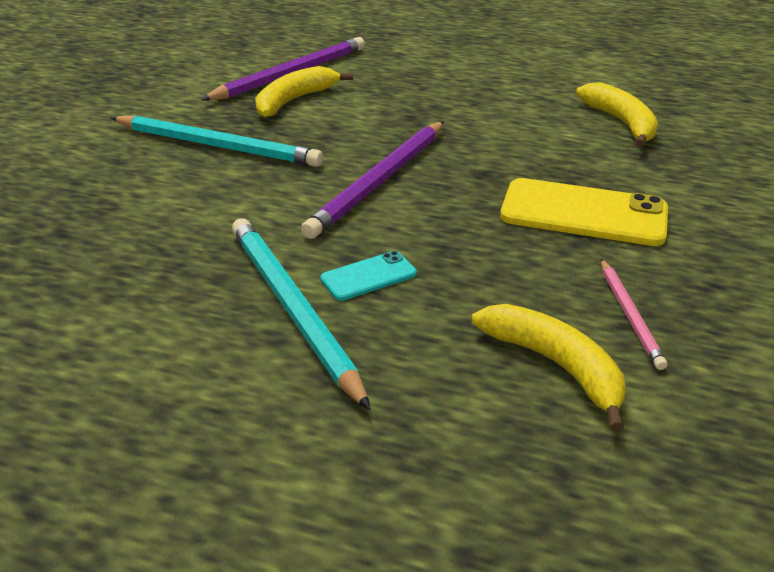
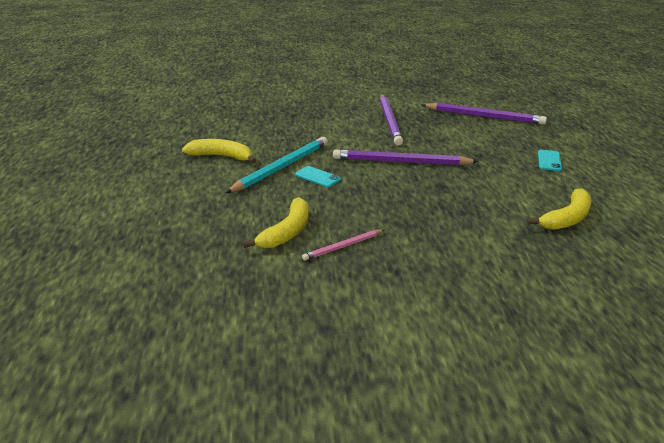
camera: 65 degrees right, 5 degrees down
turquoise pencil [111,115,323,167] -> purple pencil [380,94,403,145]
yellow banana [255,66,353,118] -> yellow banana moved to [182,139,256,163]
yellow phone [500,178,668,246] -> none
none -> turquoise phone [538,150,562,171]

